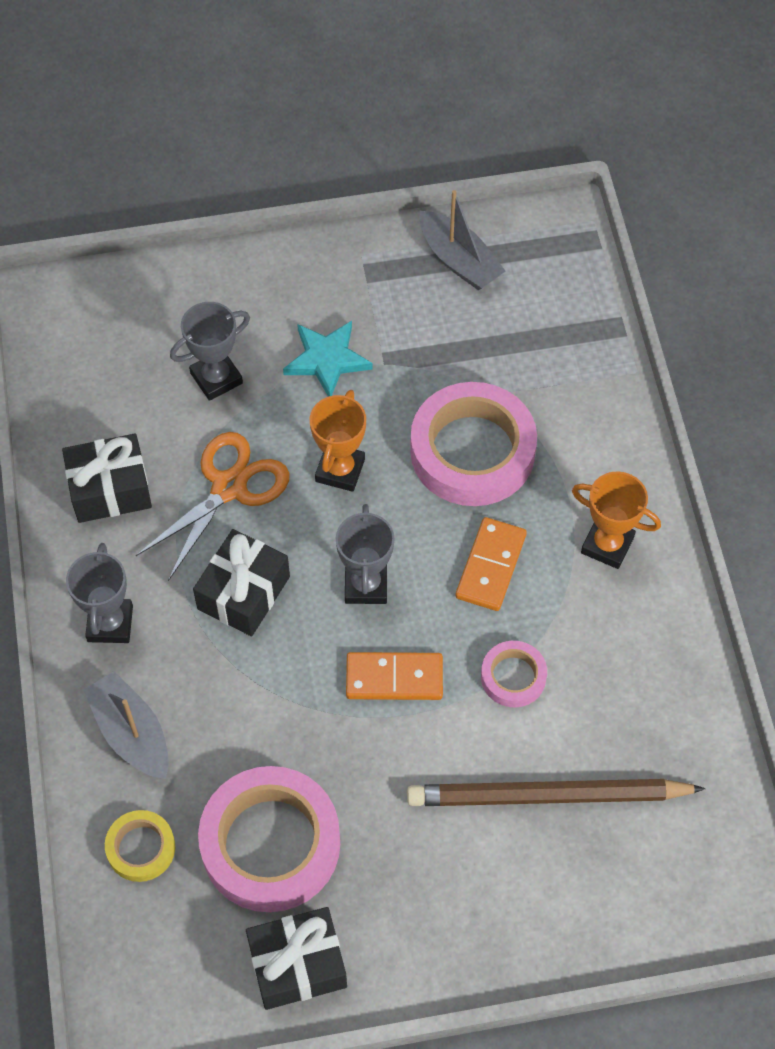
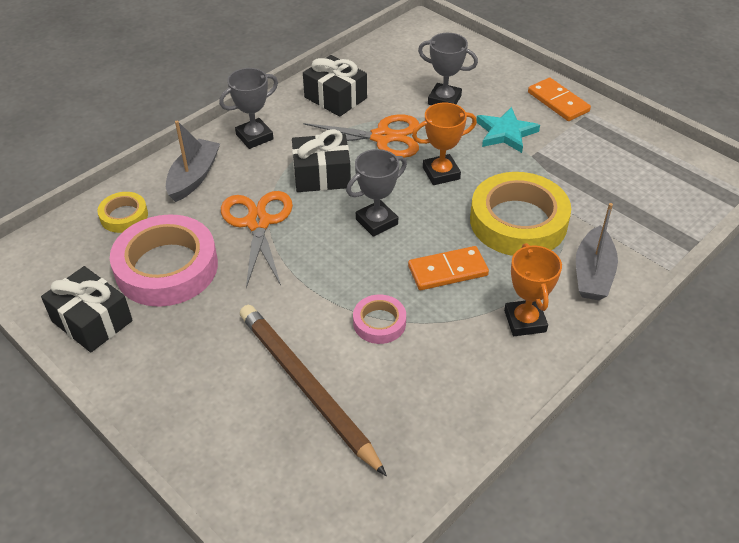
camera: 55 degrees right, 15 degrees down
orange domino [346,652,443,700] -> orange domino moved to [528,78,591,121]
pink tape [410,382,537,506] -> yellow tape [470,172,571,256]
grey boat [419,190,505,290] -> grey boat moved to [576,203,618,300]
none -> orange scissors [221,191,293,288]

